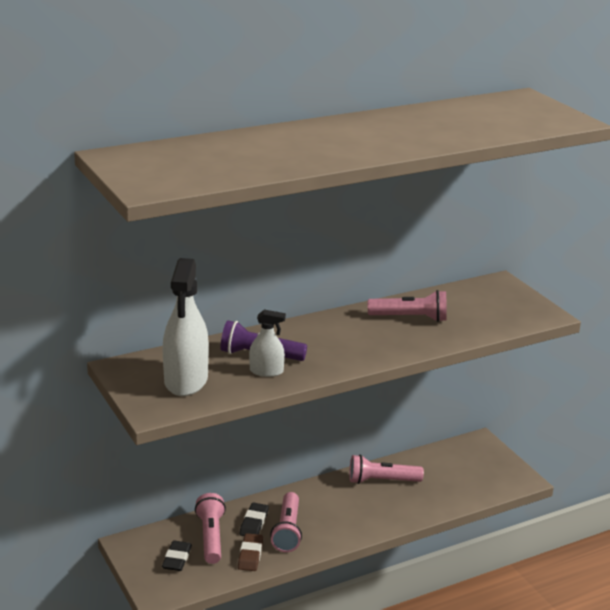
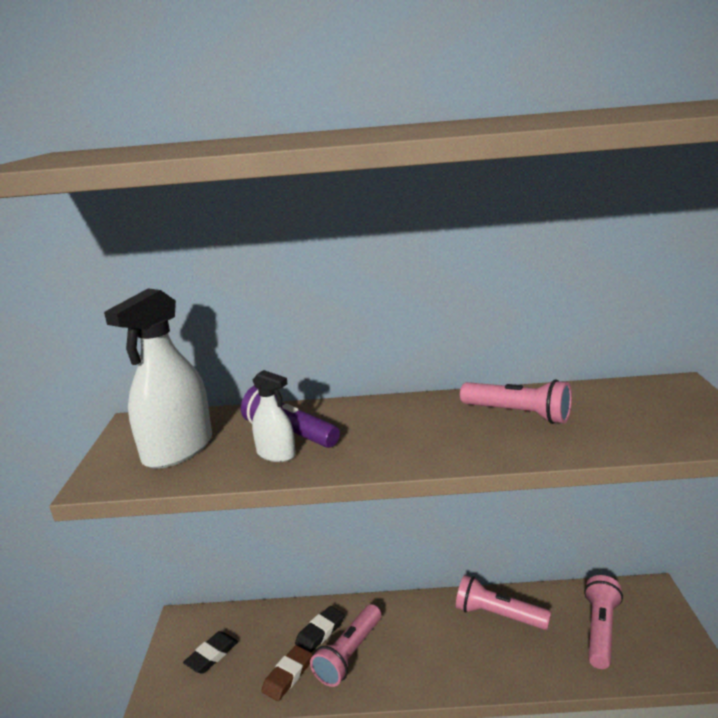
camera: 30 degrees right, 5 degrees down
pink flashlight [195,493,226,564] -> pink flashlight moved to [584,575,623,669]

